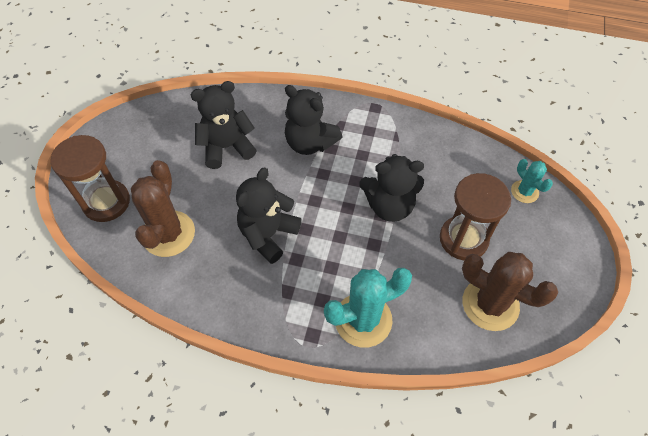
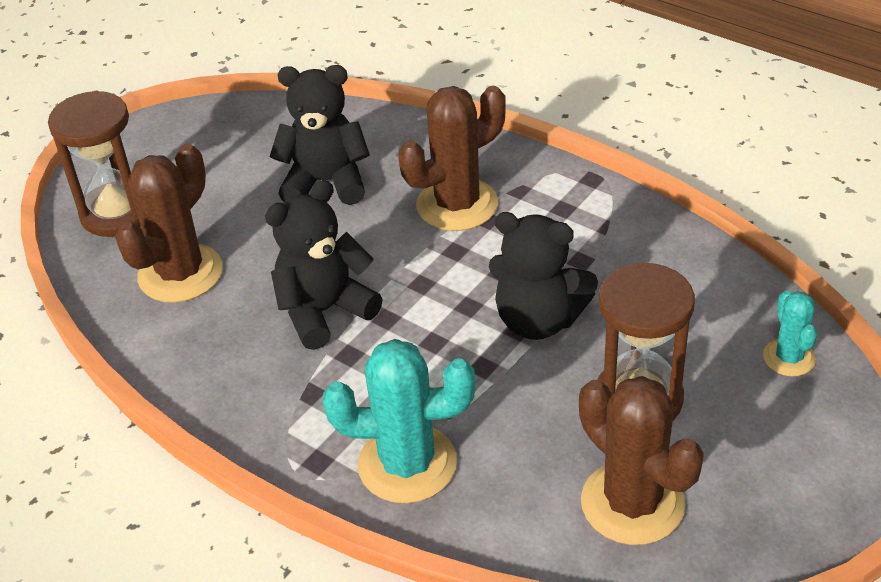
camera: 25 degrees right, 15 degrees down
black teddy bear [285,85,343,155] -> brown cactus [398,86,506,231]

